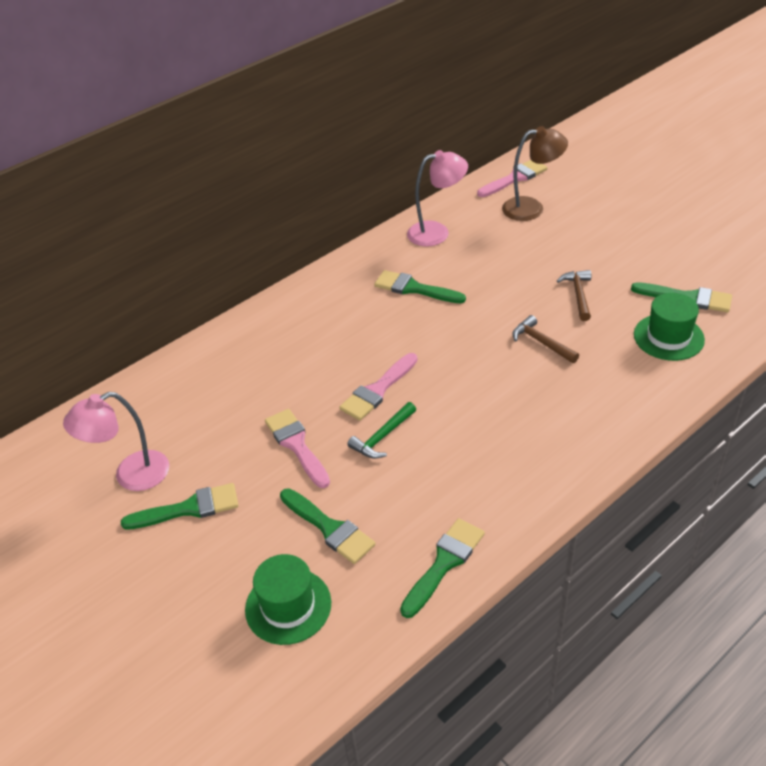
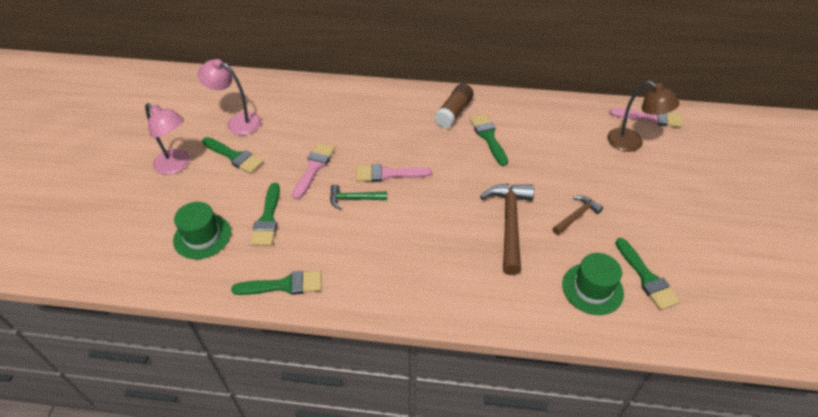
camera: 45 degrees right, 5 degrees up
pink lamp [407,150,468,246] -> pink lamp moved to [145,103,190,175]
brown hammer [512,315,579,363] -> brown hammer [480,184,534,275], size x1.81
none -> brown glue stick [434,83,474,128]

